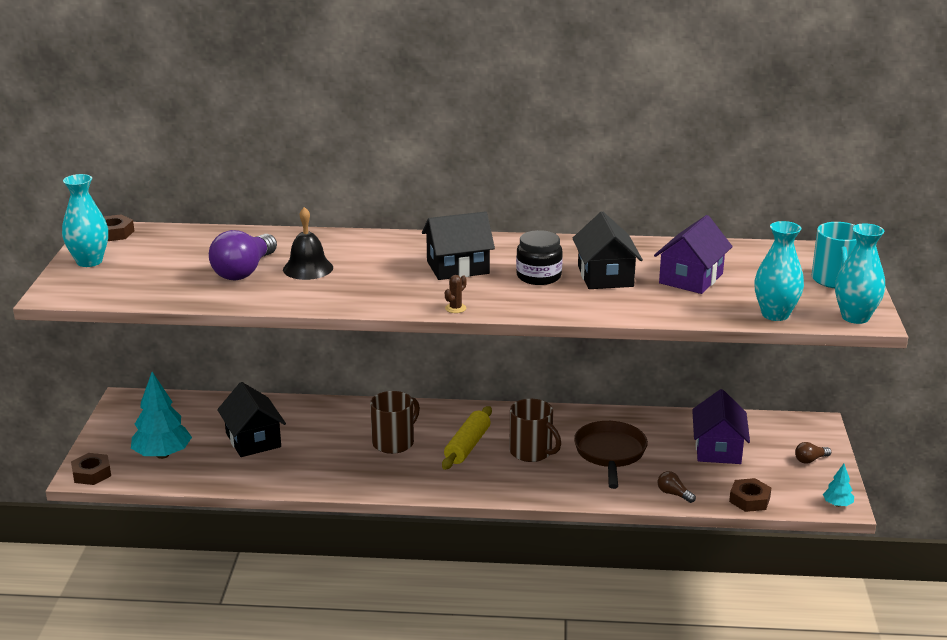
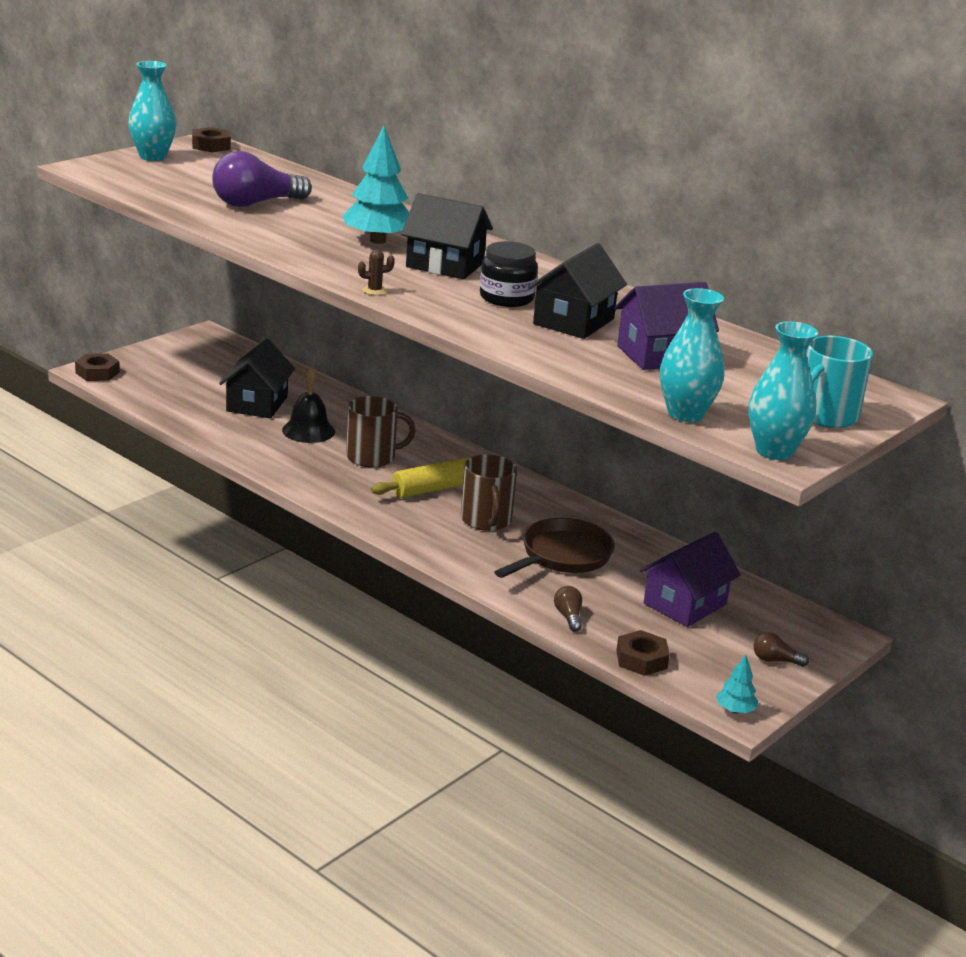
camera: 35 degrees right, 0 degrees up
turquoise tree [131,372,192,459] -> turquoise tree moved to [342,126,409,244]
black bell [283,207,333,280] -> black bell moved to [282,367,335,443]

